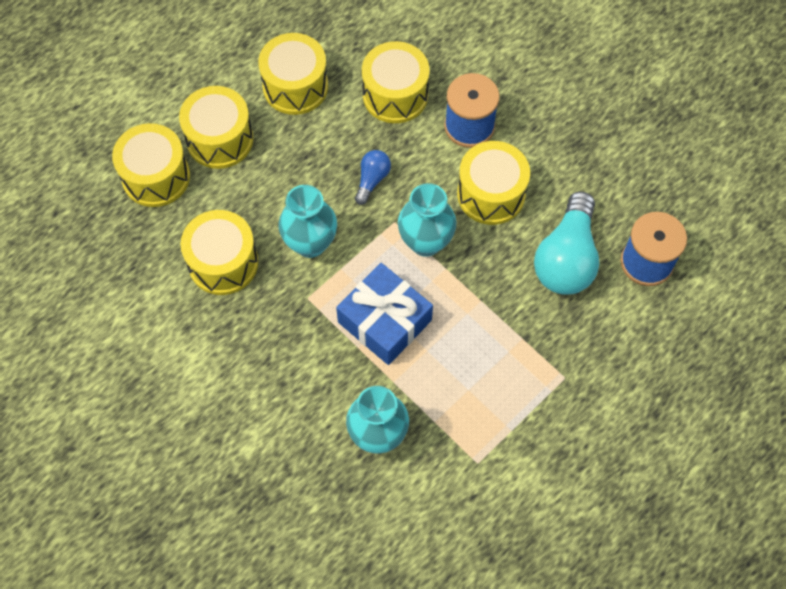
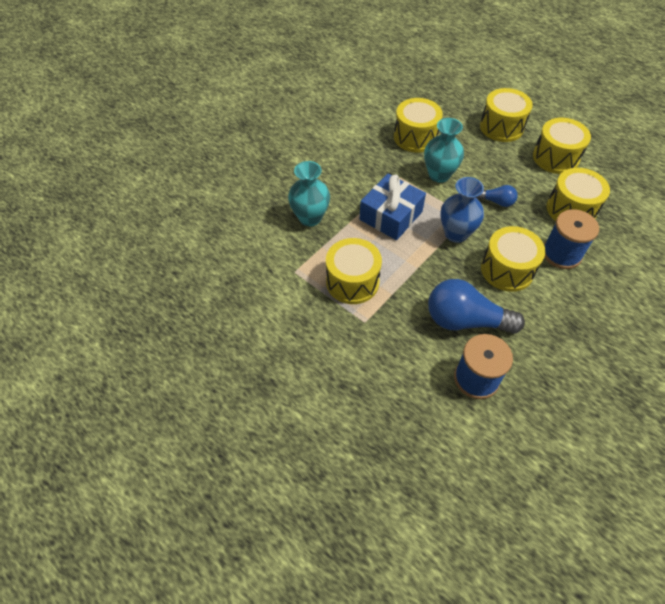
camera: 85 degrees right, 10 degrees down
yellow drum [112,123,190,207] -> yellow drum moved to [326,238,382,304]
turquoise vase [398,183,457,257] -> blue vase [440,177,484,243]
turquoise light bulb [534,192,599,295] -> blue light bulb [428,279,525,334]

